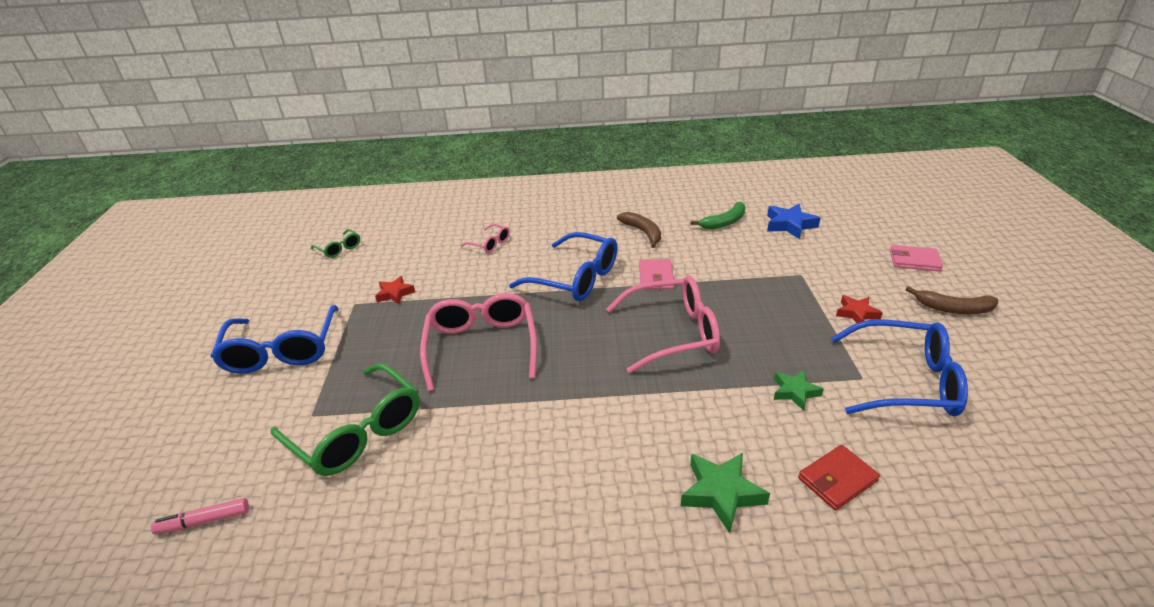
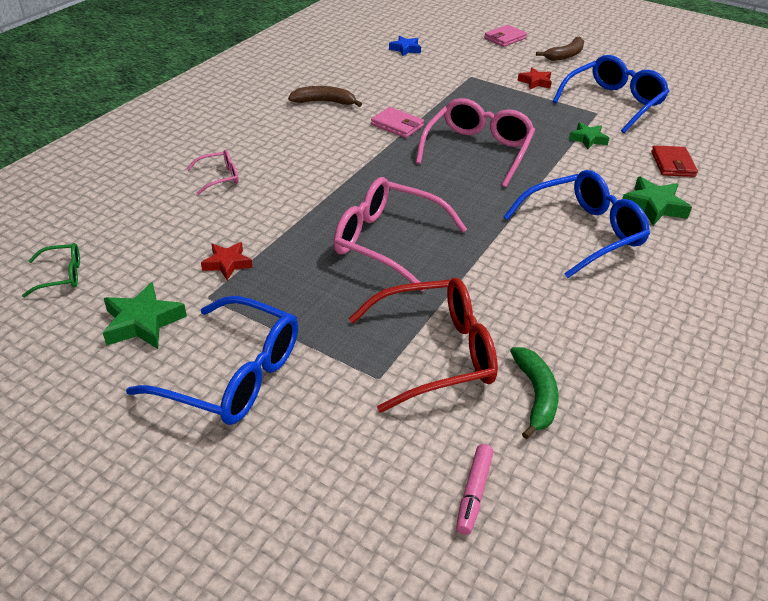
camera: 60 degrees left, 5 degrees up
green glasses [271,363,420,476] -> red glasses [349,278,498,413]
blue glasses [509,232,618,301] -> blue glasses moved to [504,170,650,278]
green banana [691,202,745,229] -> green banana moved to [510,347,559,439]
blue star [767,204,820,239] -> blue star [389,36,421,56], size x0.66
none -> green star [103,282,187,349]

